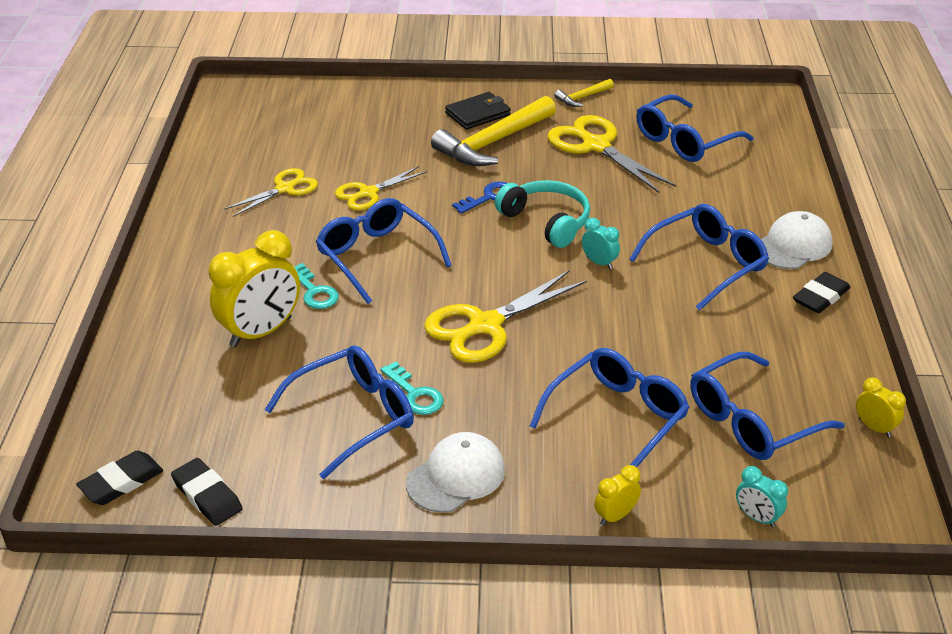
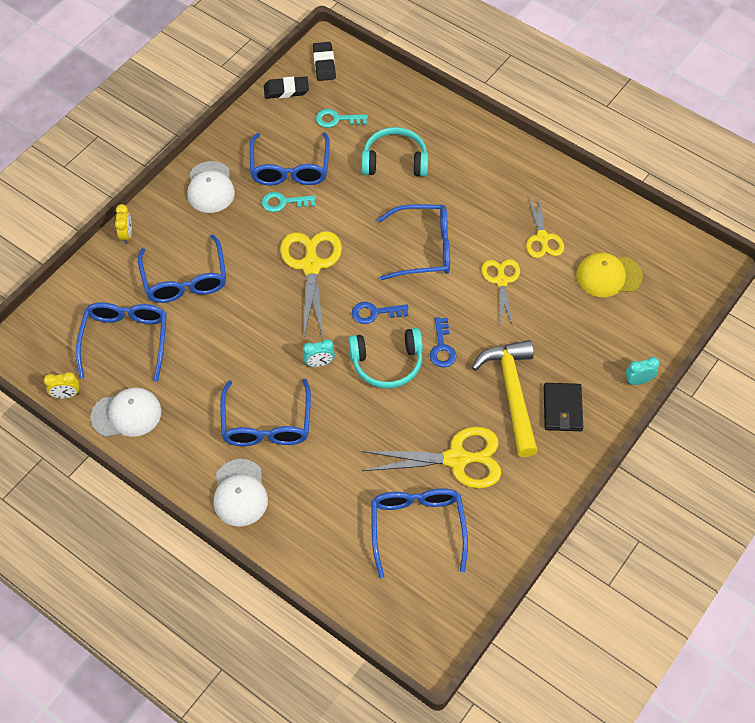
camera: 125 degrees right, 20 degrees up
yellow clock [209,230,300,347] -> turquoise headphones [362,127,428,177]
turquoise key [295,263,339,309] -> turquoise key moved to [316,109,368,128]
yellow hammer [554,79,614,107] -> none
turquoise clock [736,466,788,527] -> turquoise clock moved to [625,357,660,385]
black eraser [793,272,851,313] -> none
none -> white cap [90,387,161,437]
none -> blue key [352,302,409,324]
none -> yellow cap [576,252,643,297]

